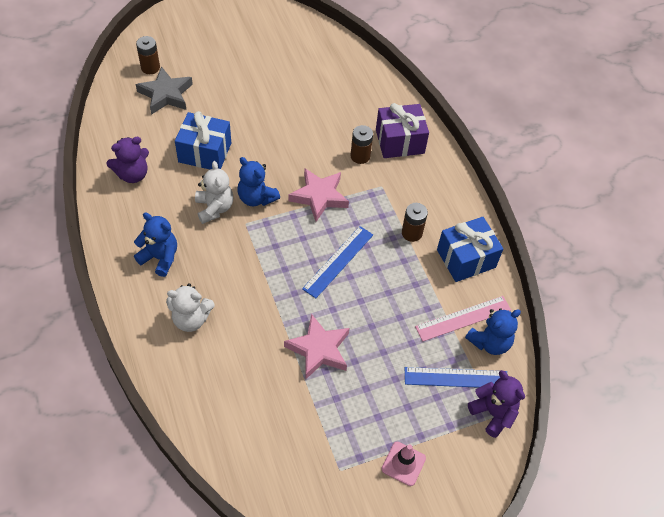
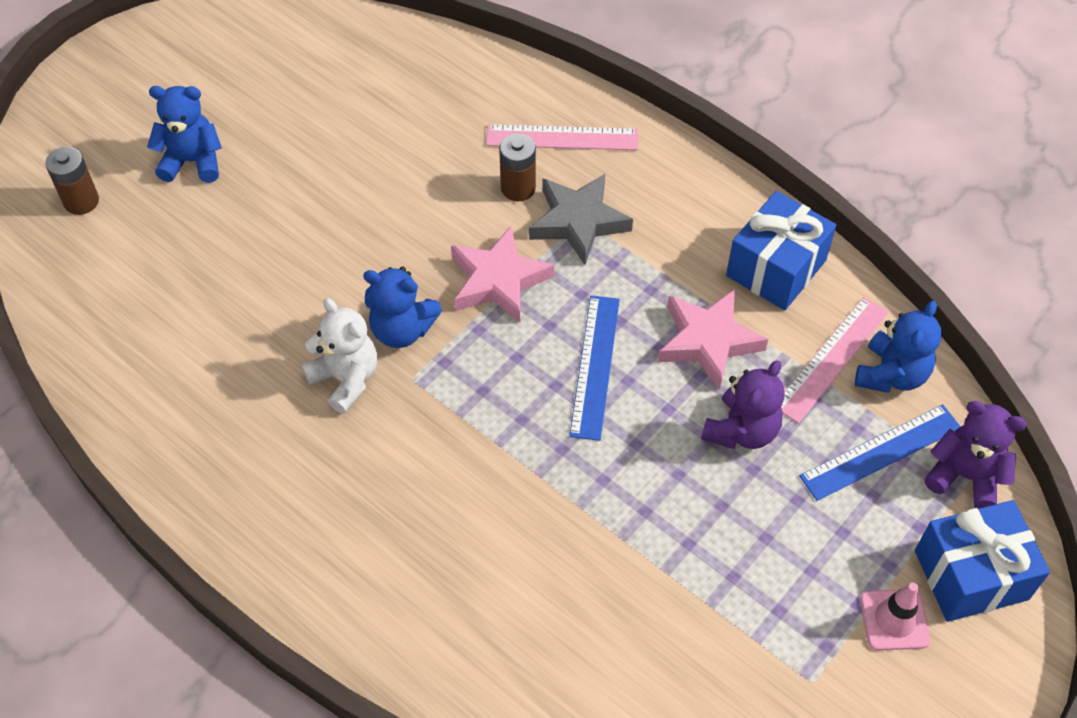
camera: 25 degrees left, 0 degrees up
purple teddy bear [106,137,149,183] -> purple teddy bear moved to [701,360,784,449]
blue teddy bear [134,213,177,277] -> blue teddy bear moved to [147,86,222,183]
grey star [136,66,193,115] -> grey star moved to [529,174,633,265]
white teddy bear [166,283,215,332] -> none
blue gift [175,111,231,169] -> blue gift moved to [915,500,1050,622]
pink star [284,314,349,380] -> pink star moved to [658,289,768,390]
purple gift [376,103,429,158] -> pink ruler [486,124,638,150]
brown battery [402,203,428,242] -> none

